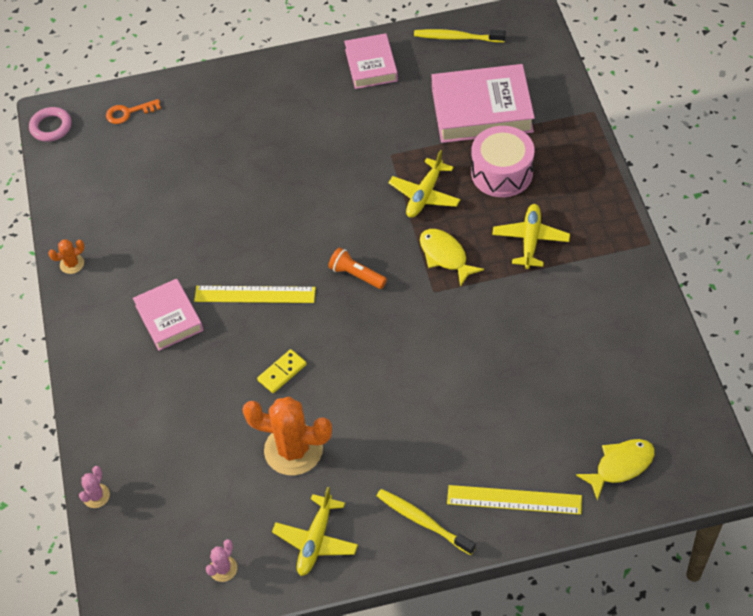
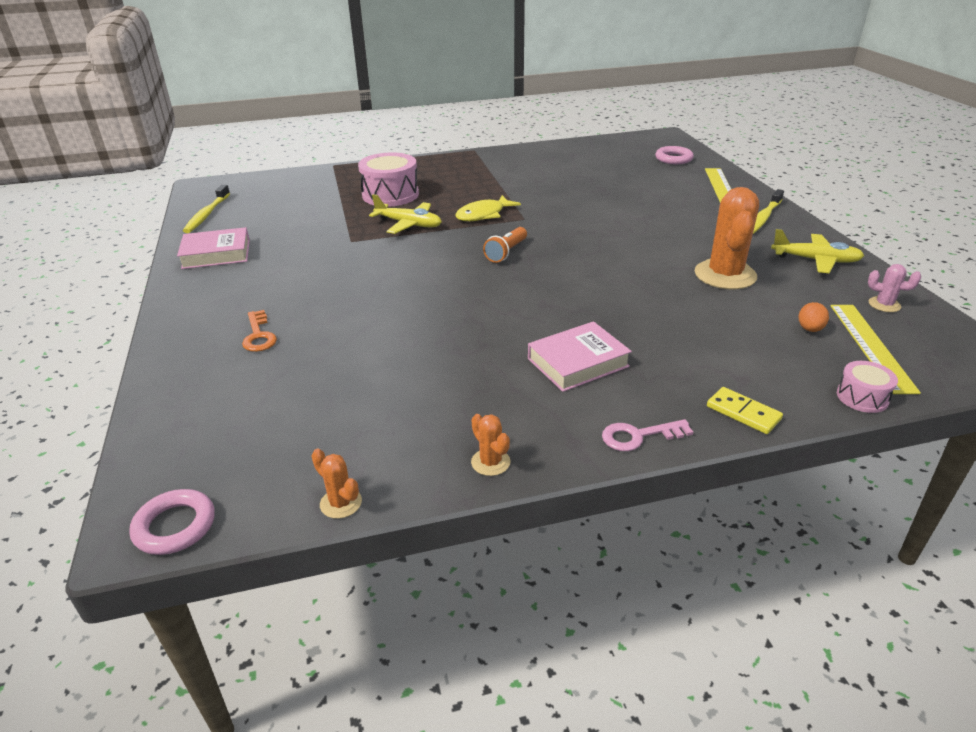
camera: 95 degrees left, 20 degrees down
pink cactus [79,466,110,508] -> pink drum [837,361,898,413]
orange key [106,99,161,124] -> orange key moved to [242,310,277,352]
yellow ruler [194,286,316,303] -> yellow ruler moved to [830,305,921,394]
yellow domino [257,349,306,393] -> yellow domino moved to [707,387,783,434]
pink book [432,64,535,143] -> none
yellow plane [492,204,570,269] -> none
yellow fish [576,439,655,500] -> pink ring [655,146,694,164]
none -> orange cactus [311,449,362,519]
none -> pink key [602,419,693,451]
none -> orange egg [799,302,829,332]

